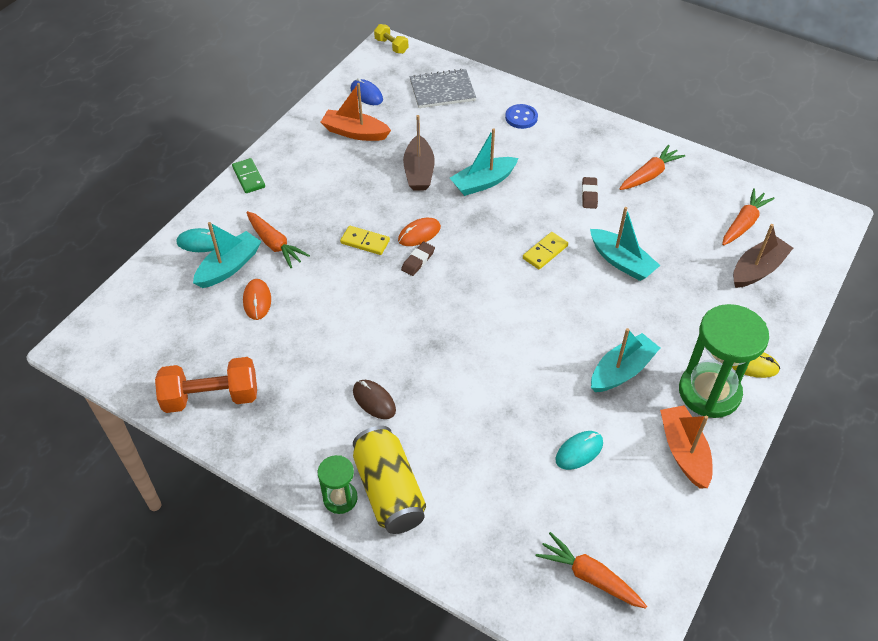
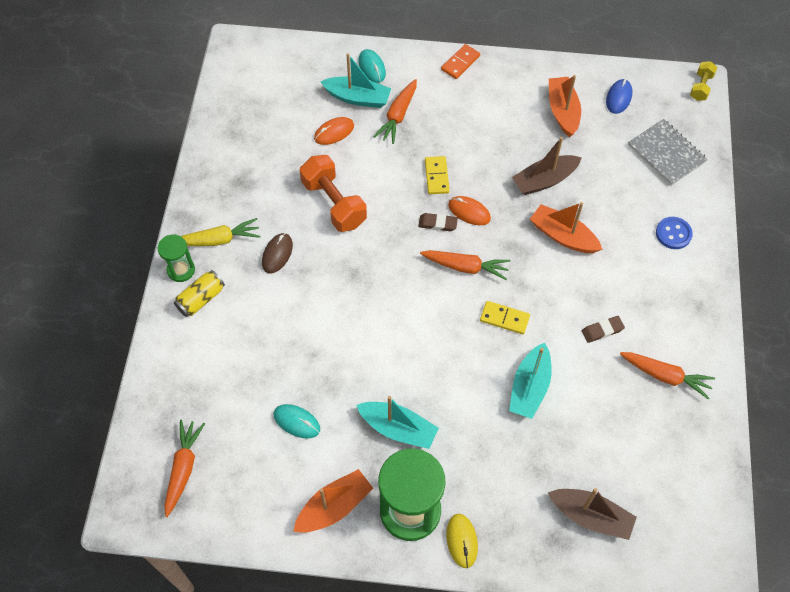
camera: 65 degrees right, 10 degrees up
orange dumbbell [155,357,257,413] -> orange dumbbell moved to [300,155,367,232]
green domino [232,158,265,193] -> orange domino [441,44,480,79]
yellow can [353,426,426,534] -> yellow can [174,270,225,317], size x0.59
turquoise boat [450,128,519,196] -> orange boat [530,202,603,253]
orange carrot [722,188,775,245] -> orange carrot moved to [420,250,510,280]
none -> yellow carrot [181,218,260,246]

